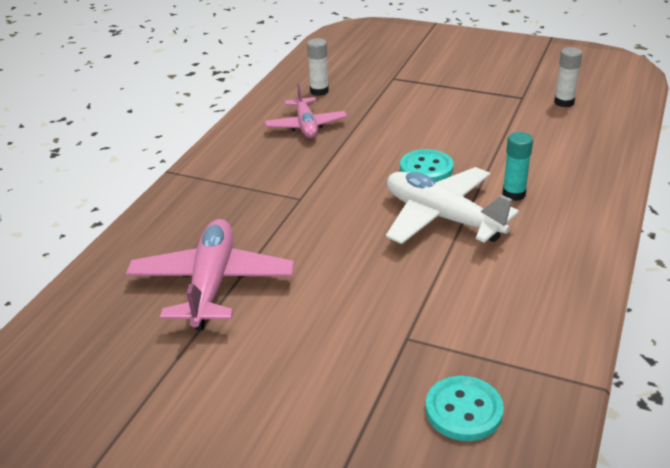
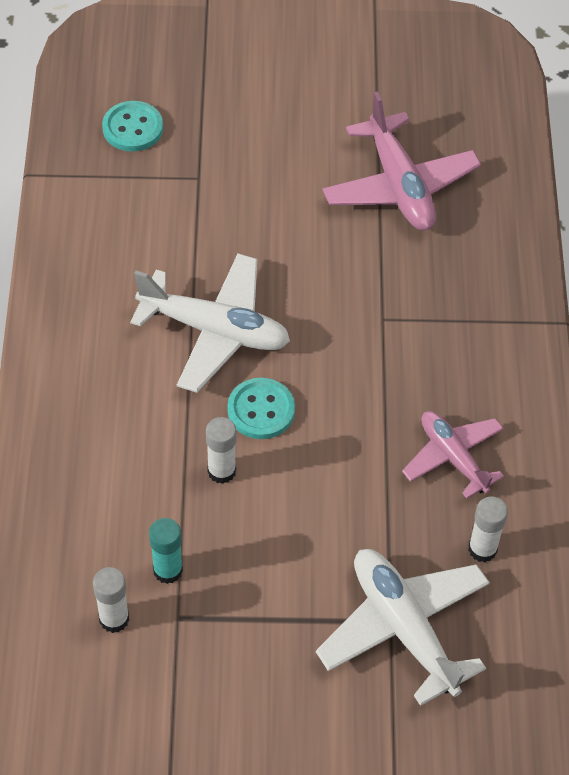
camera: 155 degrees right, 20 degrees up
turquoise glue stick [502,132,533,201] -> turquoise glue stick moved to [149,518,183,584]
none -> white glue stick [206,417,236,484]
none -> white plane [316,549,490,706]

